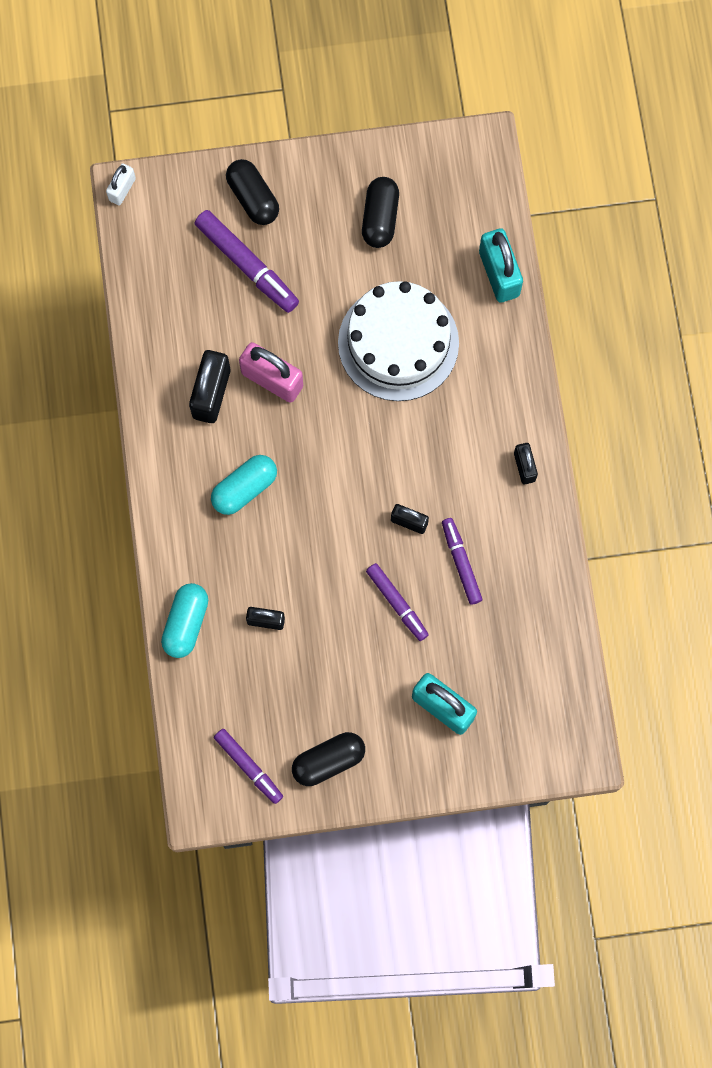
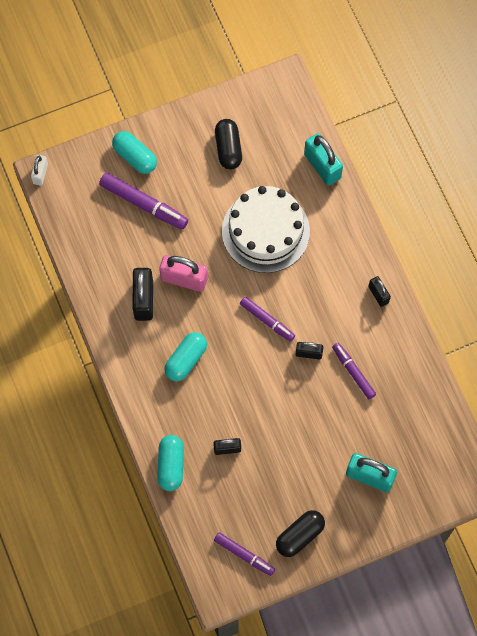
camera: 15 degrees left, 5 degrees down
black capsule [226,159,279,225] -> turquoise capsule [112,131,157,174]
purple marker [366,563,429,641] -> purple marker moved to [240,297,295,342]

